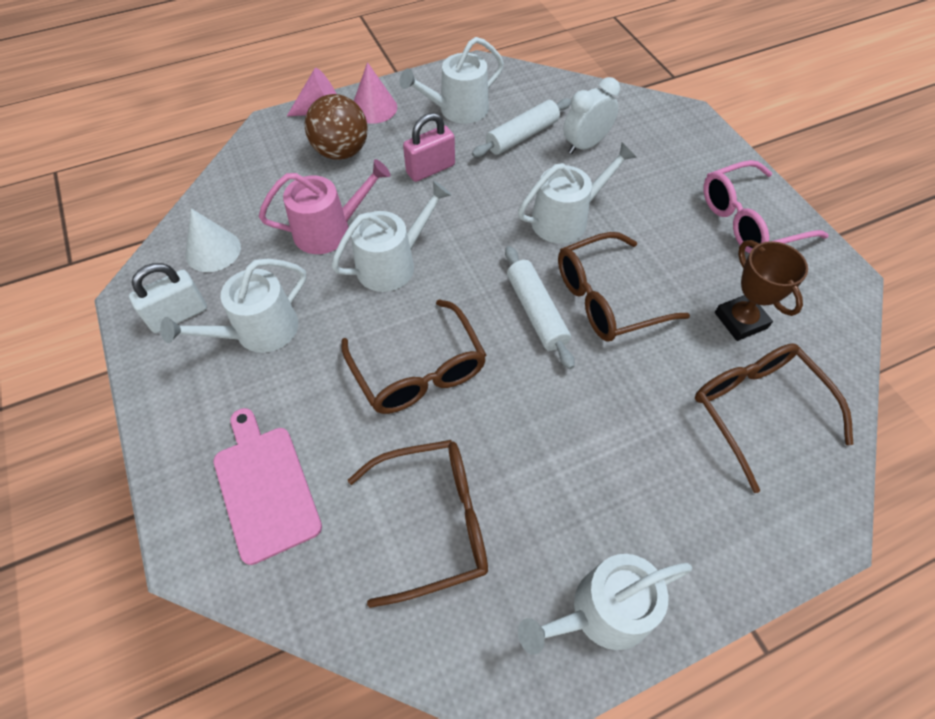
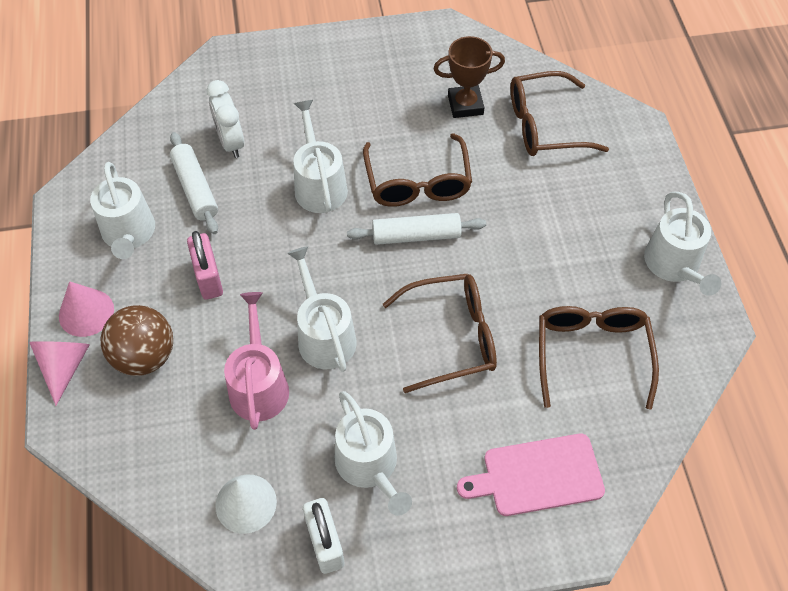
camera: 75 degrees left, 0 degrees up
pink glasses [704,160,829,254] -> none

